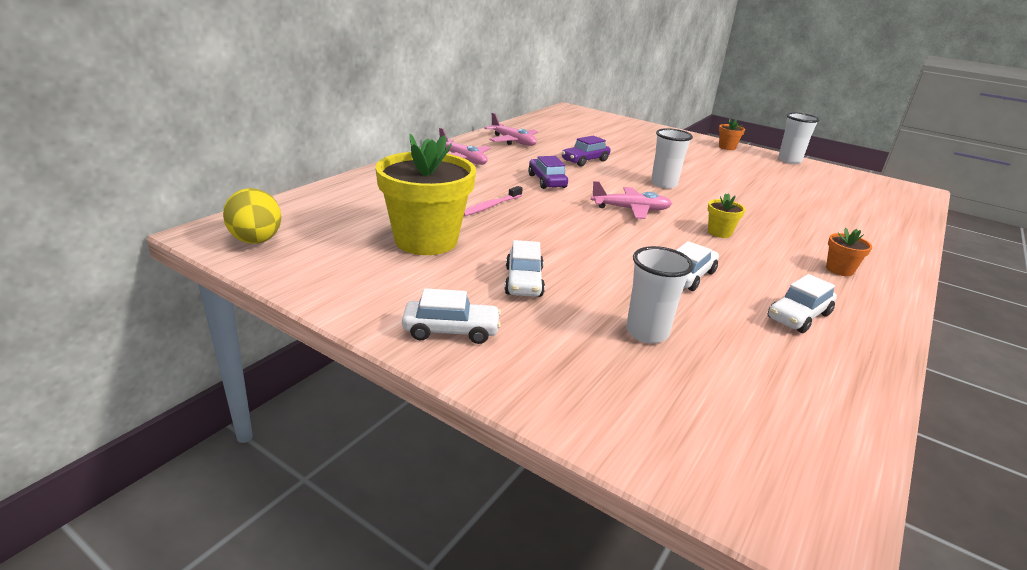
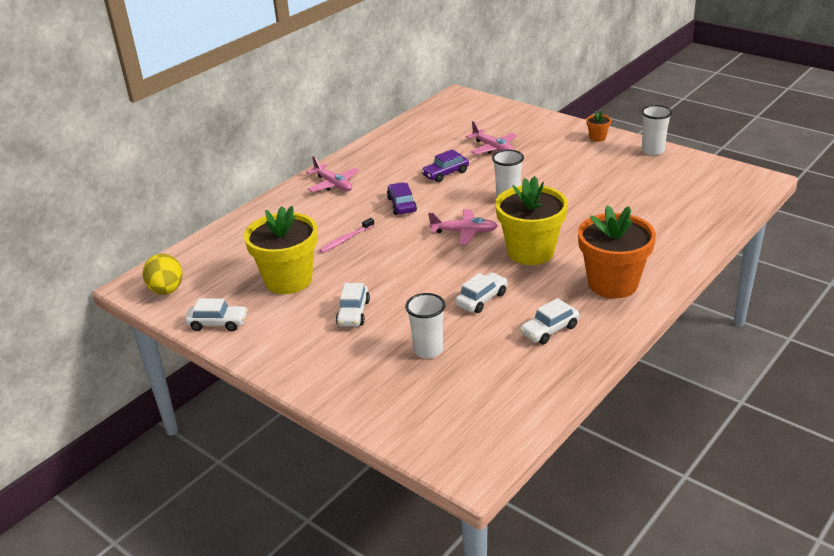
camera: 10 degrees right, 5 degrees up
white car [402,288,501,344] -> white car moved to [185,298,248,331]
pink plane [484,113,538,146] -> pink plane moved to [466,121,517,155]
yellow flower pot [707,193,745,238] -> yellow flower pot [495,176,568,265], size x2.39
orange flower pot [826,228,872,276] -> orange flower pot [578,205,656,298], size x2.39

